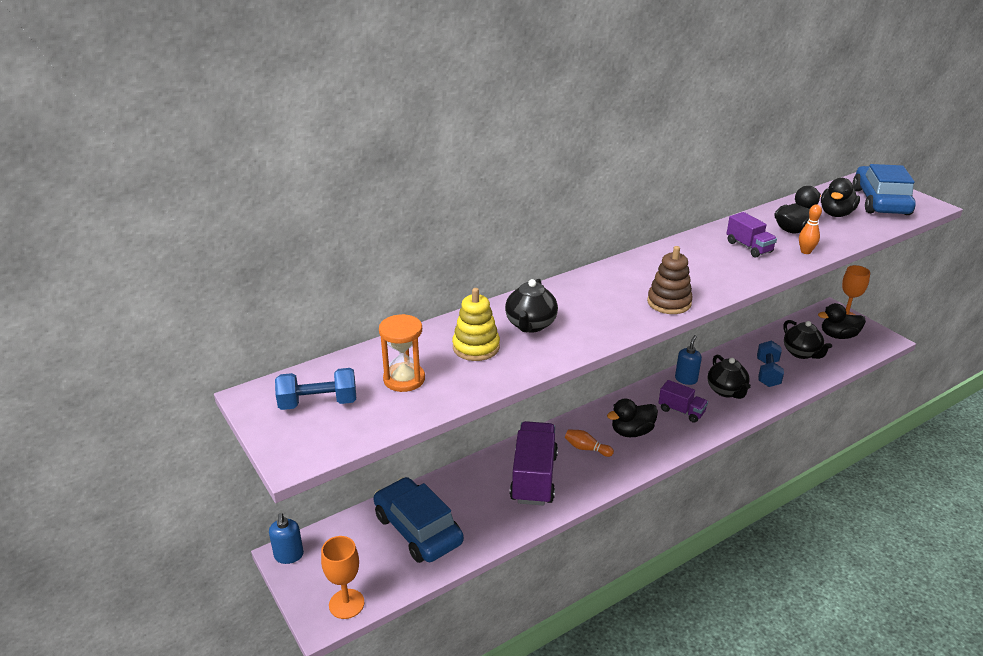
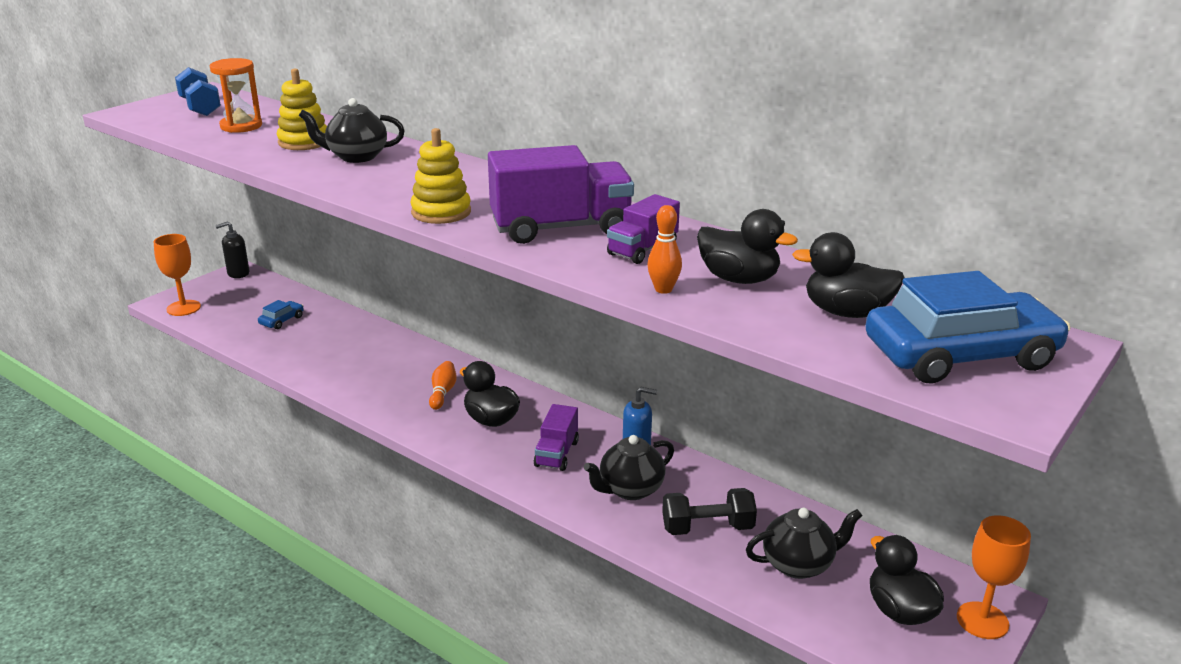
camera: 70 degrees right, 5 degrees down
blue soap dispenser [269,513,304,564] -> black soap dispenser [215,221,249,278]
blue car [373,477,464,563] -> blue car [258,300,304,329], size x0.43
purple truck [510,421,558,506] -> purple truck moved to [488,145,634,244]
brown stacking toy [647,246,693,314] -> yellow stacking toy [410,128,471,224]
blue dumbbell [757,340,784,387] -> black dumbbell [662,488,757,535]
black teapot [783,320,832,359] -> black teapot turned 150 degrees counterclockwise [746,508,863,579]

